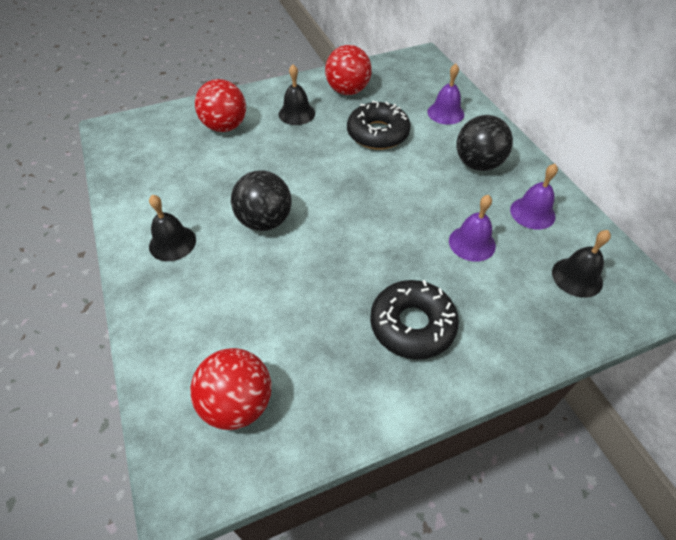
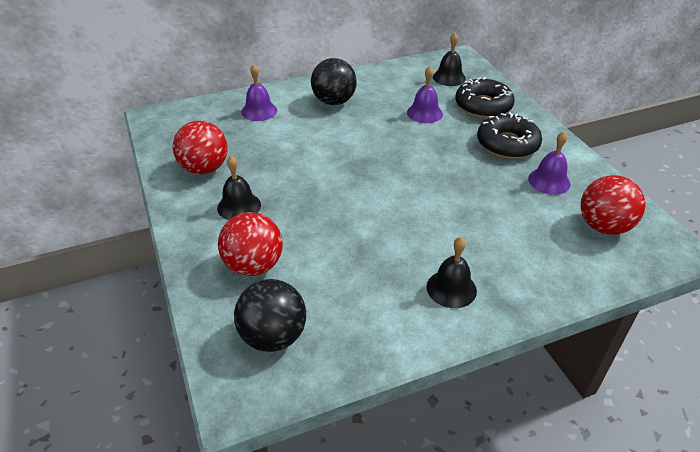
camera: 90 degrees left, 10 degrees down
black ball [231,170,291,231] -> black ball moved to [234,279,306,352]
black donut [347,101,411,149] -> black donut moved to [455,77,515,118]
purple bell [510,164,558,230] -> purple bell moved to [528,132,571,195]

